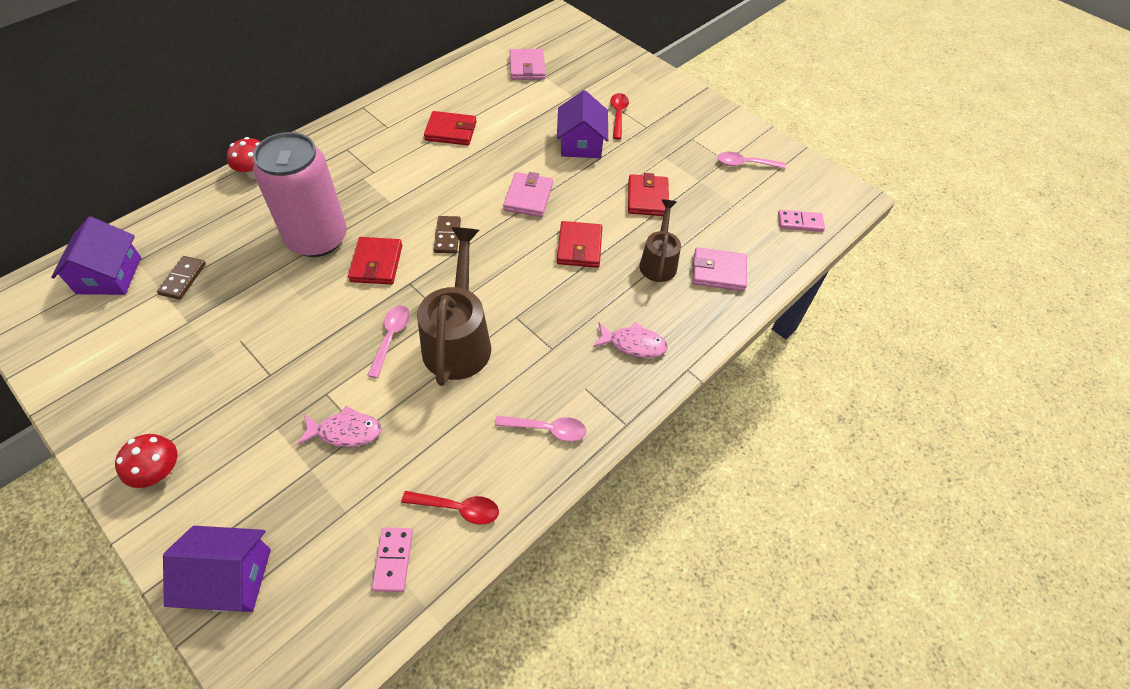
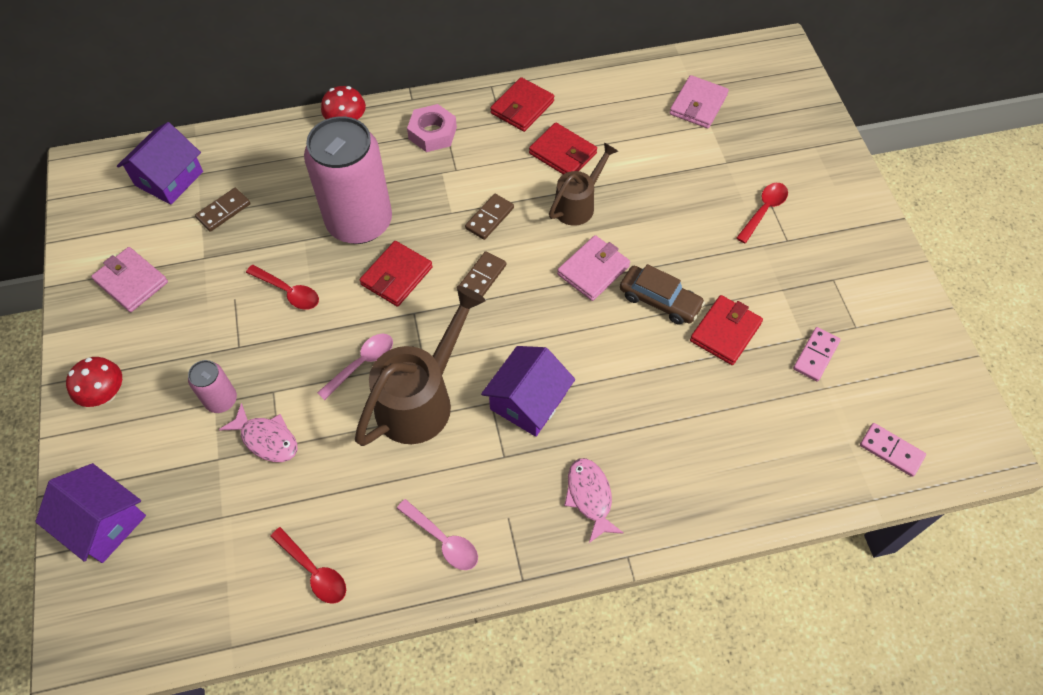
camera: 35 degrees right, 5 degrees up
pink domino [372,527,413,592] -> pink domino moved to [793,327,841,381]
purple house [557,90,608,158] -> purple house moved to [481,346,575,437]
red wallet [557,221,602,268] -> red wallet moved to [490,77,554,132]
pink fish [593,322,668,358] -> pink fish turned 150 degrees counterclockwise [564,458,624,543]
brown watering can [639,200,681,282] -> brown watering can moved to [549,143,618,226]
pink wallet [693,247,747,291] -> pink wallet moved to [91,247,168,312]
pink spoon [717,152,786,169] -> none
none -> pink can [188,360,237,413]
none -> red spoon [246,265,319,310]
none -> pink nut [407,104,457,152]
none -> brown domino [465,194,514,240]
none -> brown car [620,264,705,325]

